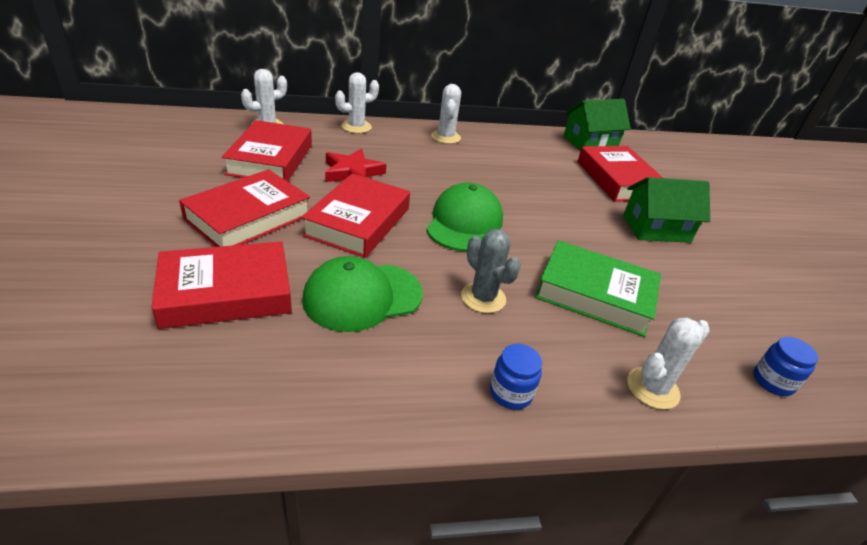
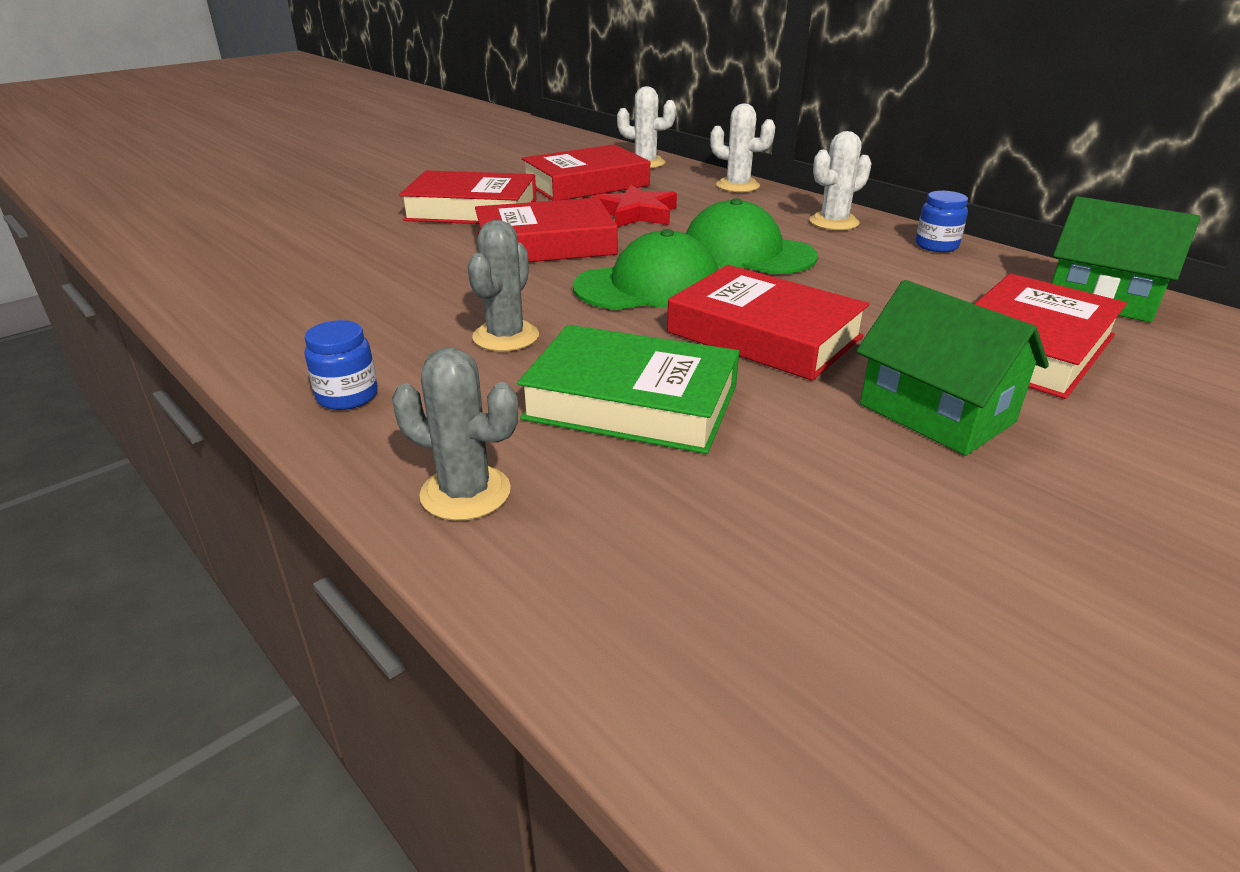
camera: 60 degrees right, 5 degrees down
red book [151,241,292,329] -> red book moved to [667,265,869,381]
green cap [302,256,423,332] -> green cap moved to [686,198,818,274]
green book [535,240,661,337] -> green book turned 60 degrees counterclockwise [517,325,739,454]
white cactus [627,317,710,410] -> grey cactus [392,348,518,521]
blue jar [754,337,818,396] -> blue jar moved to [916,191,968,252]

